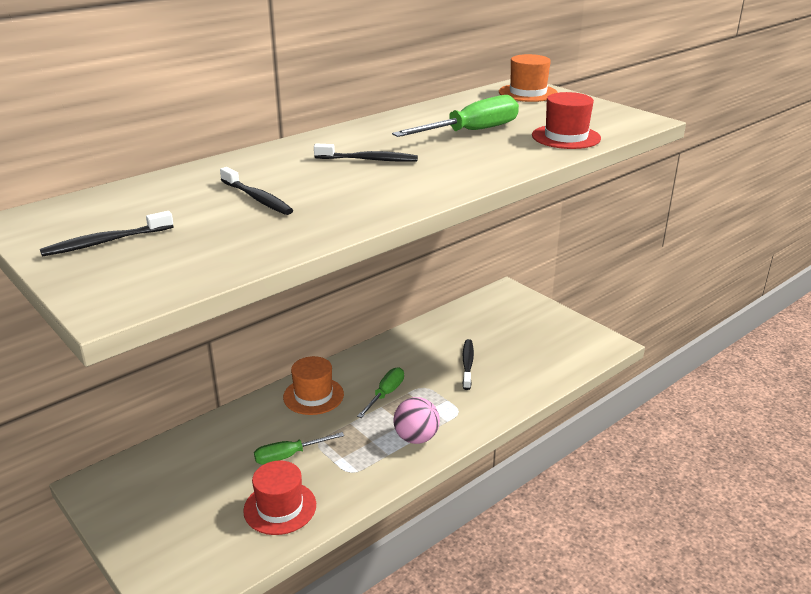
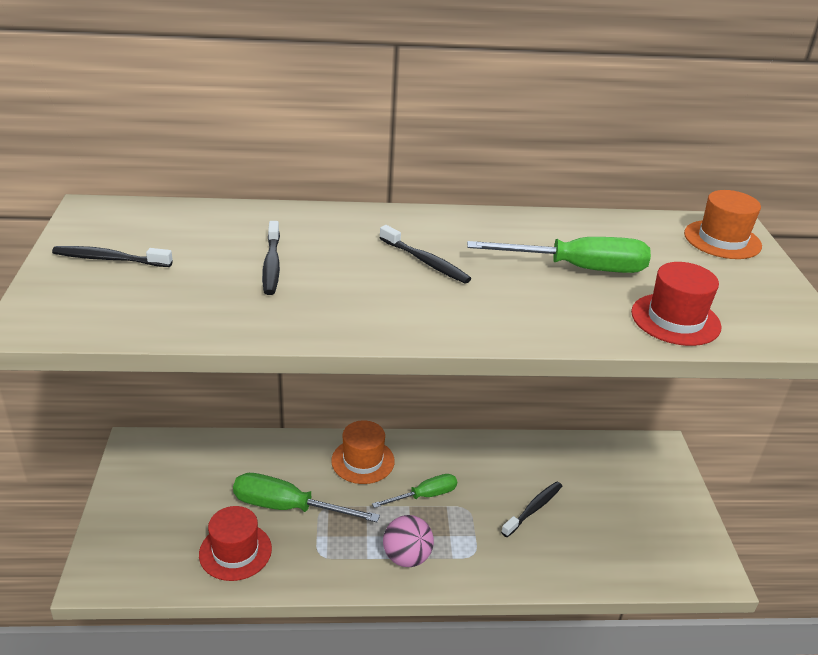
camera: 35 degrees right, 5 degrees up
green screwdriver [254,432,344,465] -> green screwdriver [233,473,380,522], size x1.61

